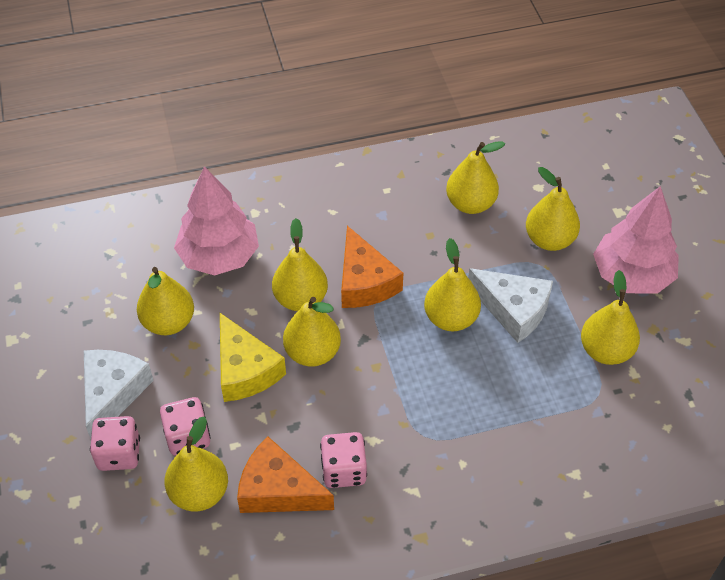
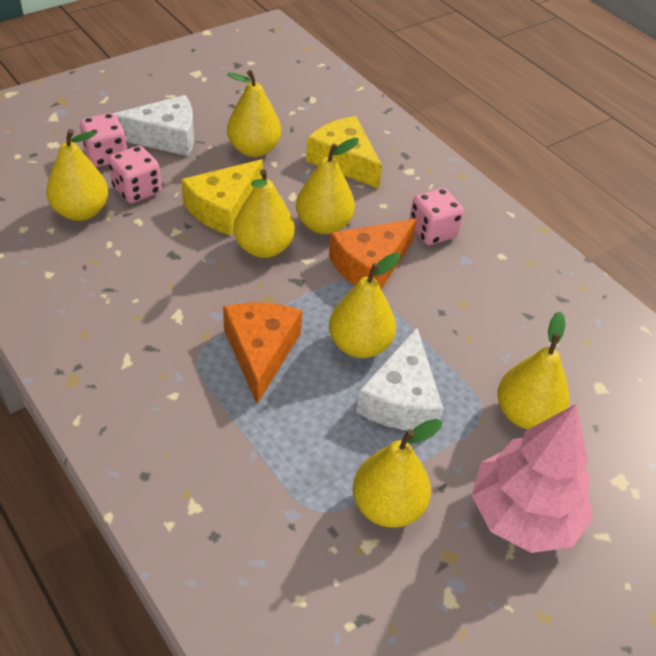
camera: 65 degrees right, 5 degrees down
pink tree [174,166,259,276] -> yellow cheese [306,116,382,189]
orange cheese [237,436,334,513] -> orange cheese moved to [223,302,302,404]
pink dice [320,432,367,488] -> pink dice moved to [409,188,464,245]
yellow pear [446,141,505,214] -> none

